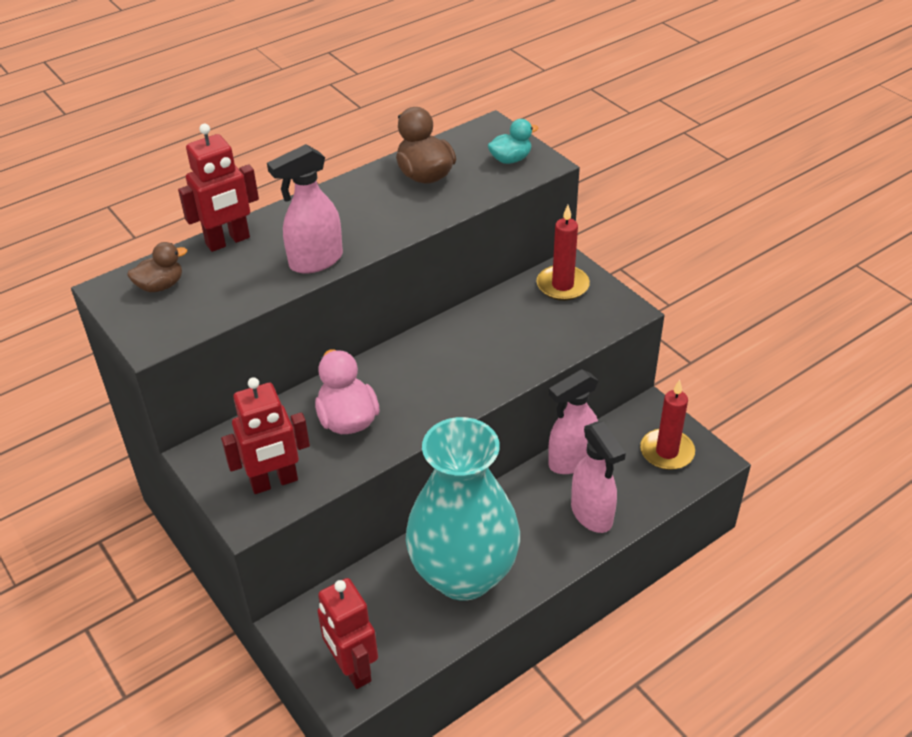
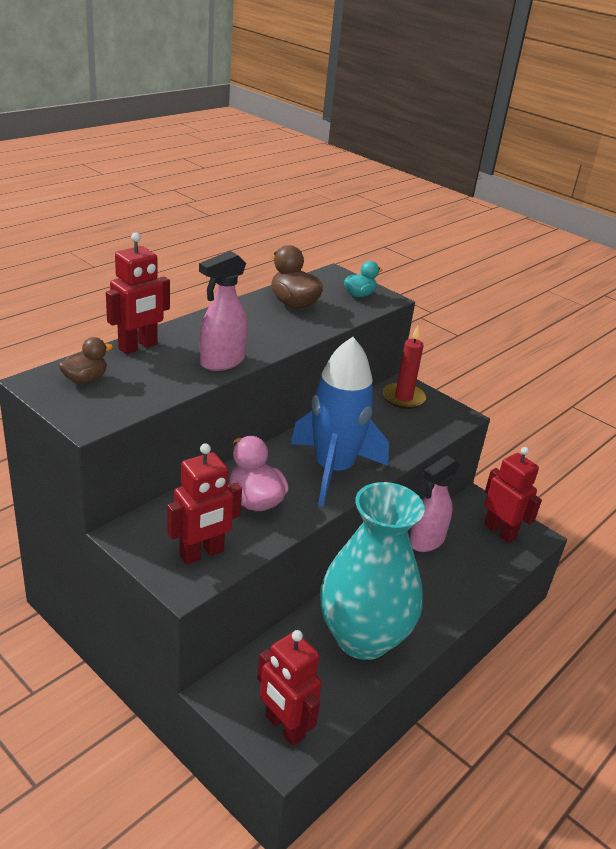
camera: 15 degrees left, 10 degrees down
pink spray bottle [571,421,626,533] -> none
red candle [640,380,695,470] -> red robot [484,447,542,543]
none -> blue rocket [291,337,389,506]

